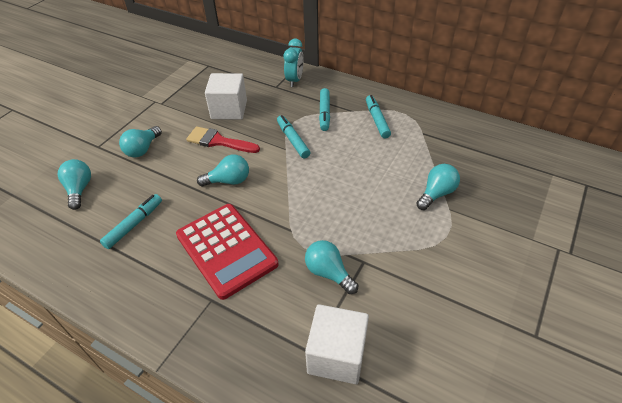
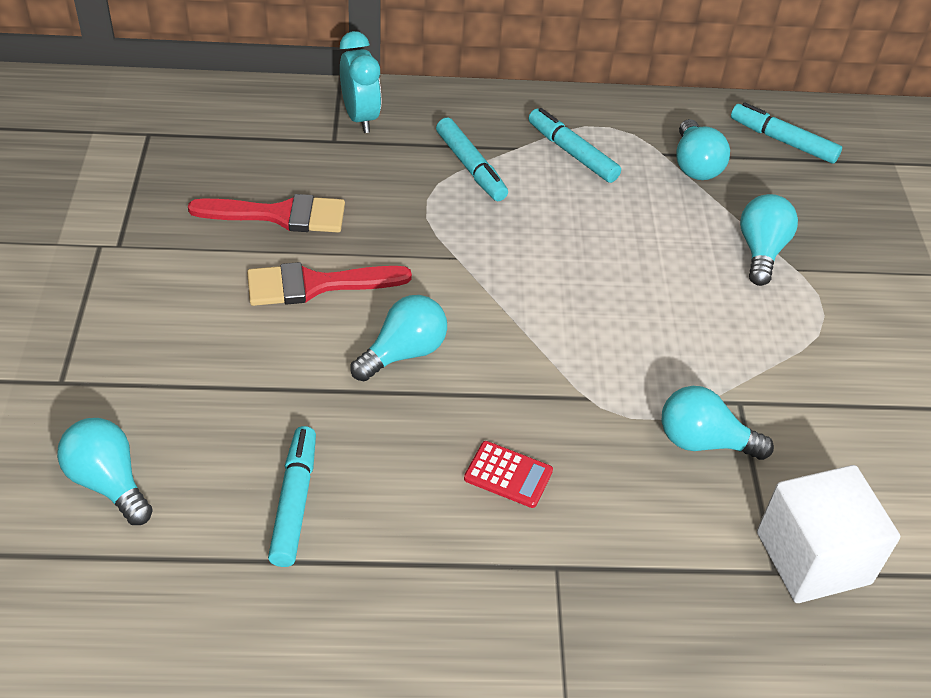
camera: 35 degrees left, 0 degrees up
turquoise light bulb [119,126,162,157] -> turquoise light bulb moved to [676,119,730,180]
red calculator [176,204,278,300] -> red calculator [464,441,553,508], size x0.40
white cube [205,73,247,120] -> red brush [188,194,345,232]
turquoise marker [277,115,310,158] -> turquoise marker moved to [731,102,842,164]

